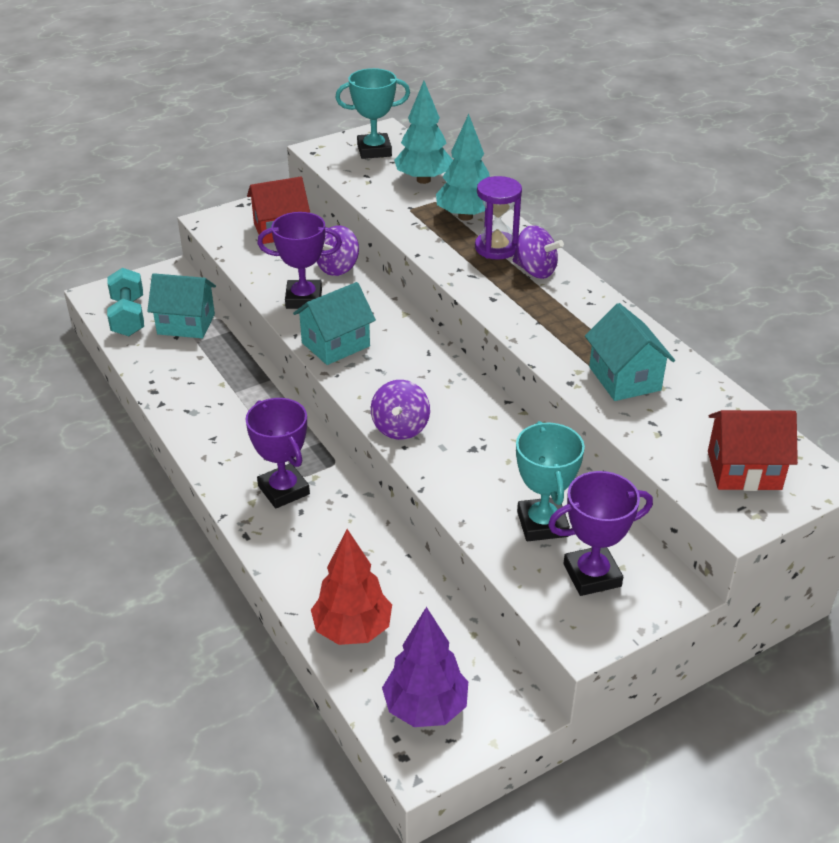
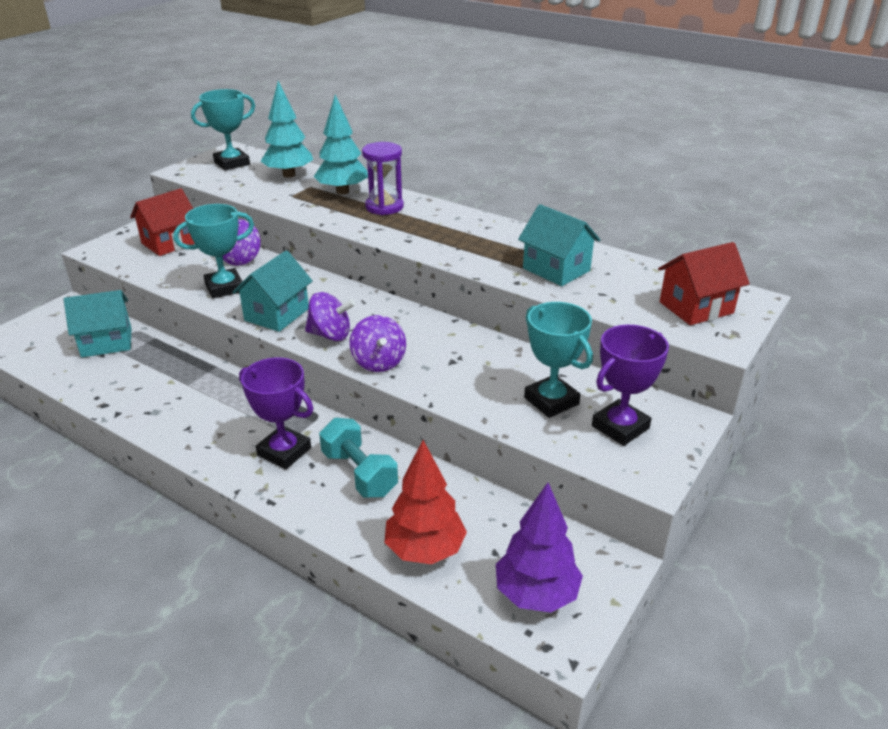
camera: 25 degrees left, 5 degrees down
turquoise dumbbell [107,268,144,336] -> turquoise dumbbell moved to [319,418,398,497]
purple trophy [257,212,342,309] -> turquoise trophy [173,204,254,299]
purple spinning top [513,225,564,279] -> purple spinning top moved to [305,292,355,341]

